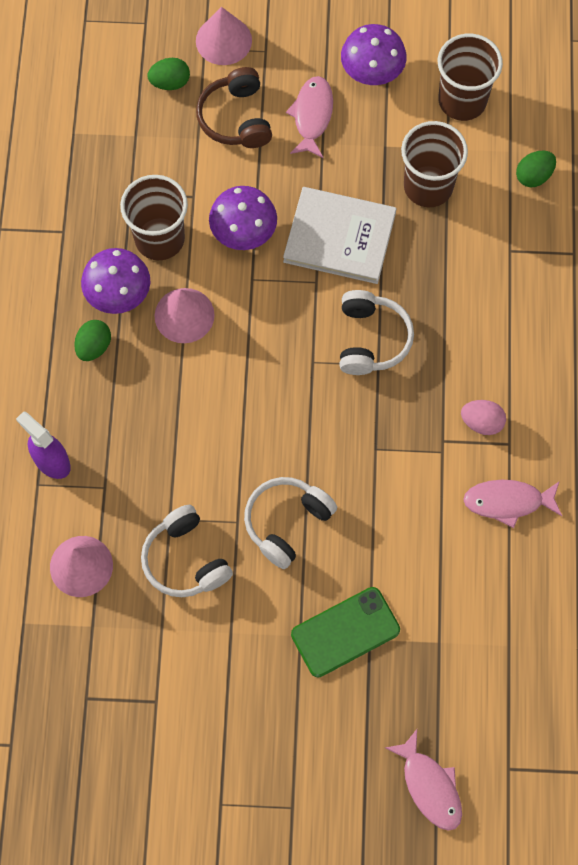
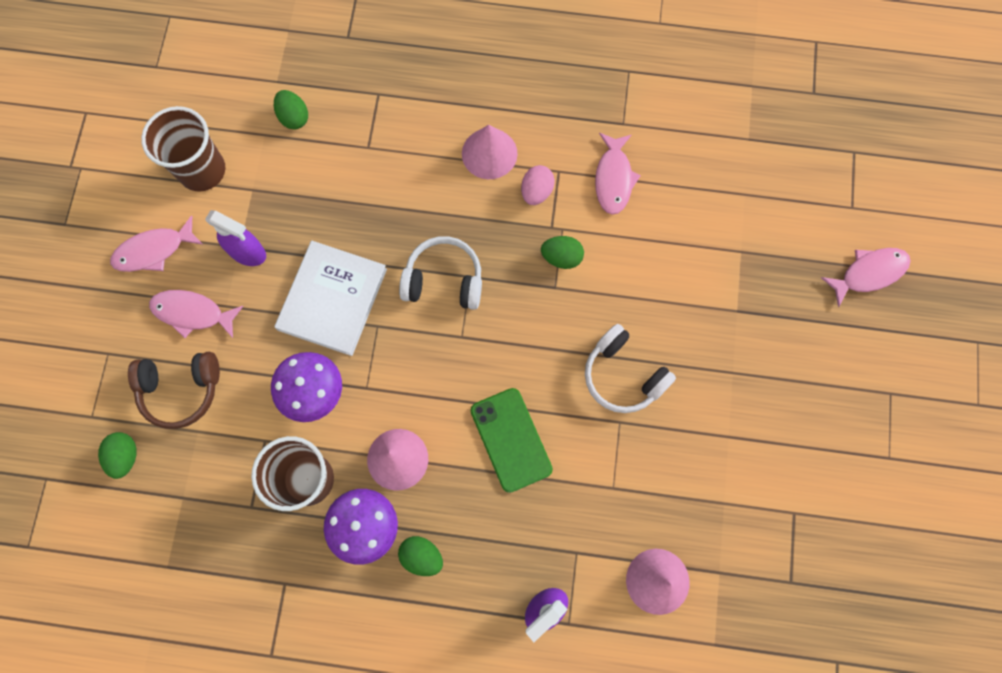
camera: 85 degrees left, 5 degrees up
white headphones [141,505,233,597] -> none
pink cone [196,7,252,65] -> pink cone moved to [462,125,517,179]
green phone [291,587,400,677] -> green phone moved to [470,388,553,493]
purple mushroom [341,24,407,85] -> pink fish [110,215,203,272]
brown cup [401,121,468,207] -> none
none -> purple spray bottle [205,210,266,266]
none -> green egg [541,236,584,269]

